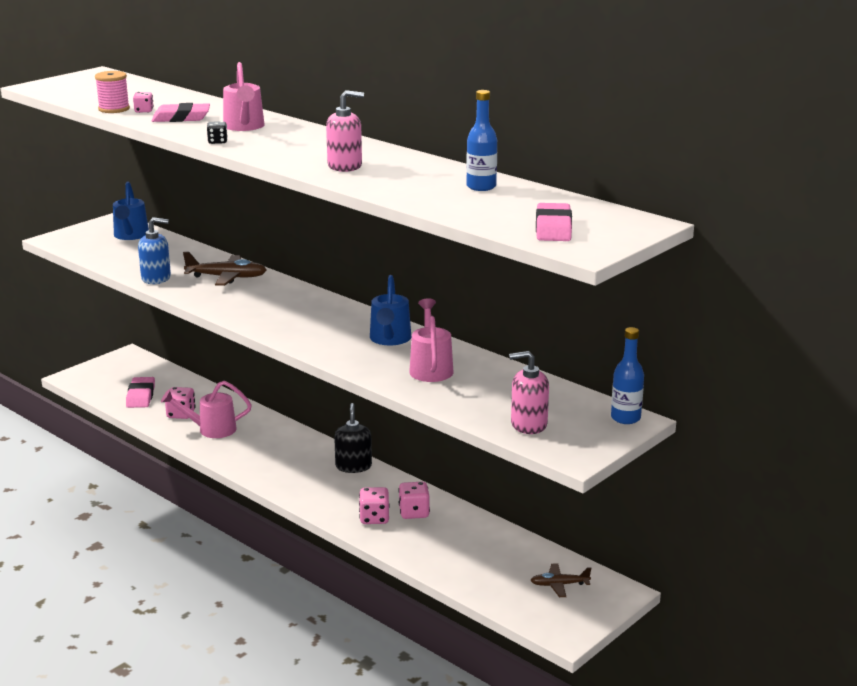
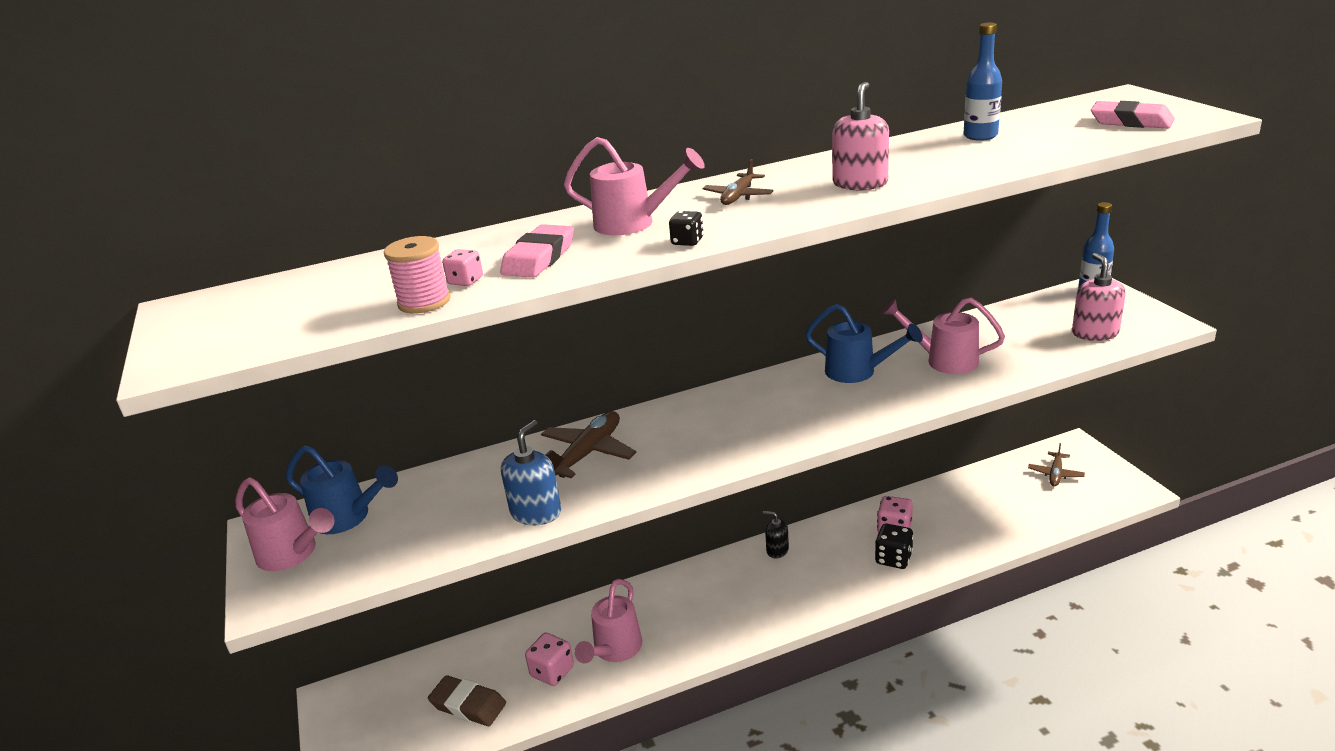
camera: 60 degrees left, 5 degrees up
pink eraser [126,377,155,408] -> brown eraser [428,675,506,726]
black soap dispenser [334,403,372,473] -> black soap dispenser [763,511,789,558], size x0.64
pink dice [359,487,390,524] -> black dice [875,523,914,569]
pink soap dispenser [509,351,549,434] -> pink soap dispenser turned 150 degrees clockwise [1072,253,1126,341]
none -> pink watering can [235,477,334,571]
none -> brown plane [702,159,774,205]

